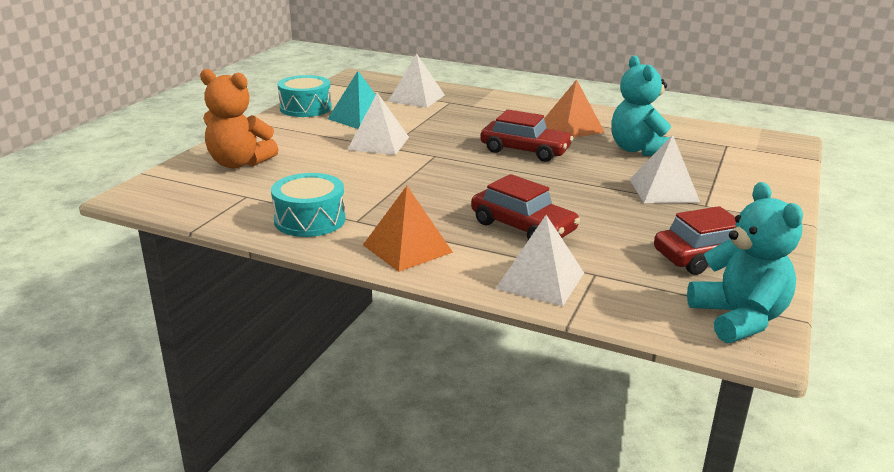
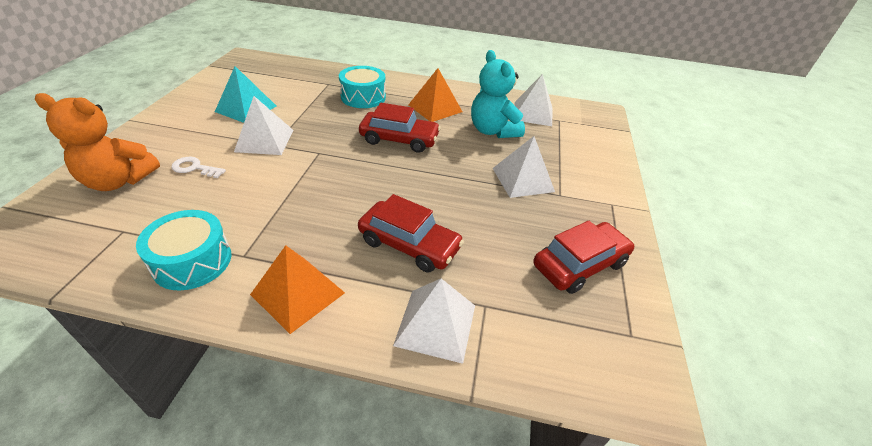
camera: 15 degrees left, 15 degrees up
turquoise drum [278,75,332,117] -> turquoise drum moved to [339,66,386,108]
white pyramid [388,53,445,108] -> white pyramid moved to [515,74,553,126]
turquoise teddy bear [687,182,803,343] -> none
none -> white key [171,157,226,178]

